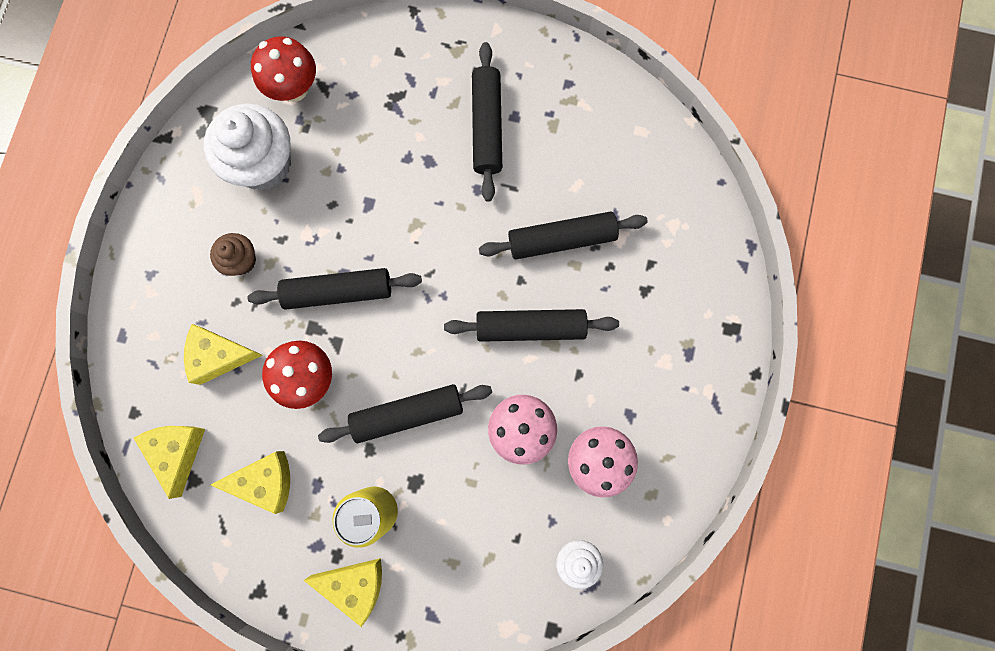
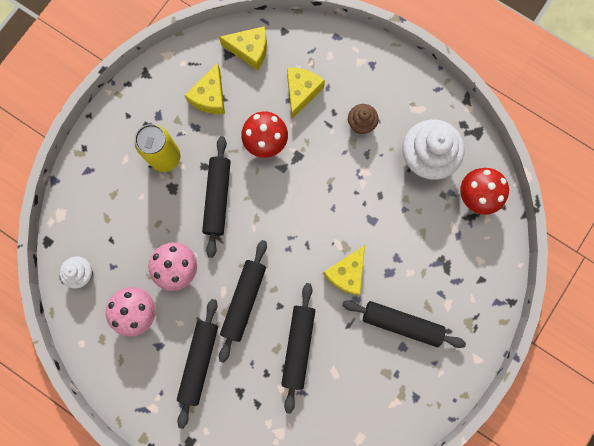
camera: 110 degrees right, 0 degrees up
black rolling pin [247,268,422,310] -> black rolling pin moved to [177,299,218,429]
yellow cheese [304,558,382,627] -> yellow cheese moved to [323,245,365,295]

